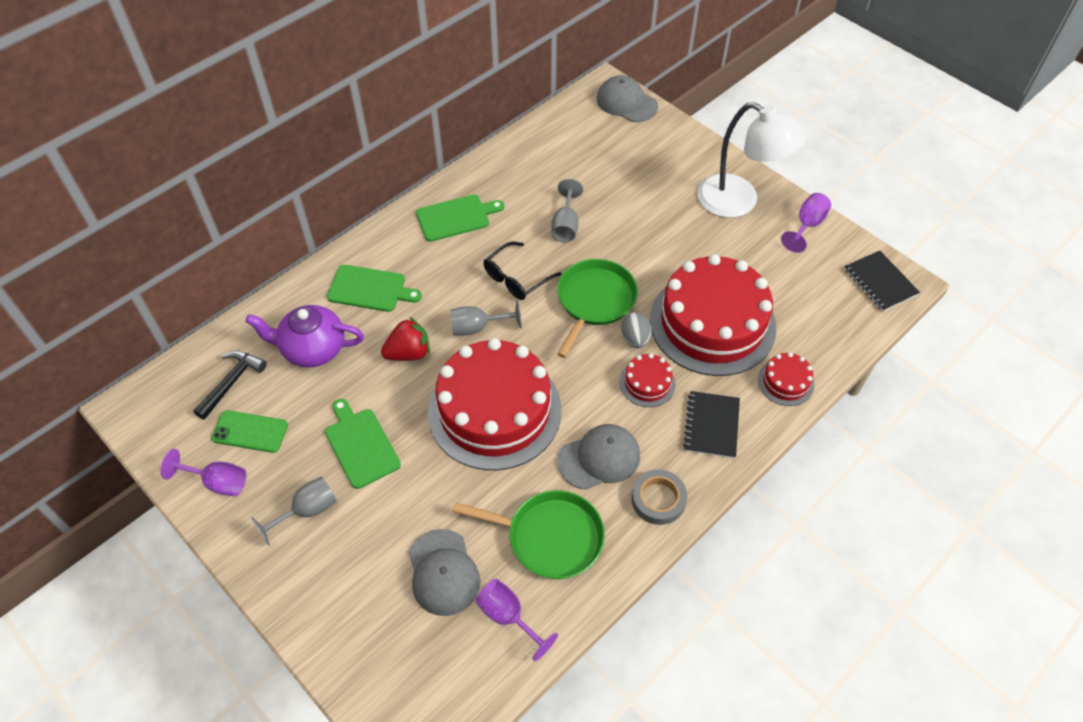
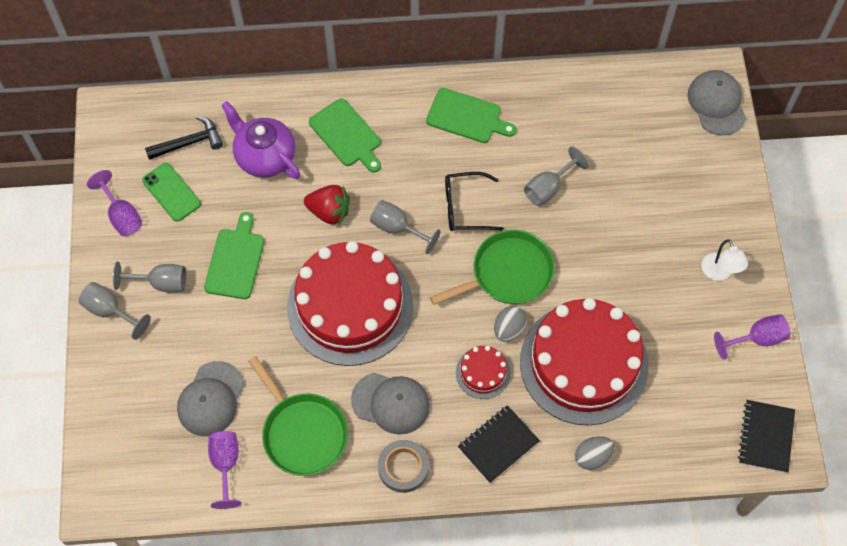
camera: 40 degrees right, 10 degrees up
white lamp [697,102,806,218] -> white lamp [701,239,748,281], size x0.48
red cake [758,352,814,406] -> grey egg [575,436,614,470]
none -> grey goblet [79,282,151,340]

